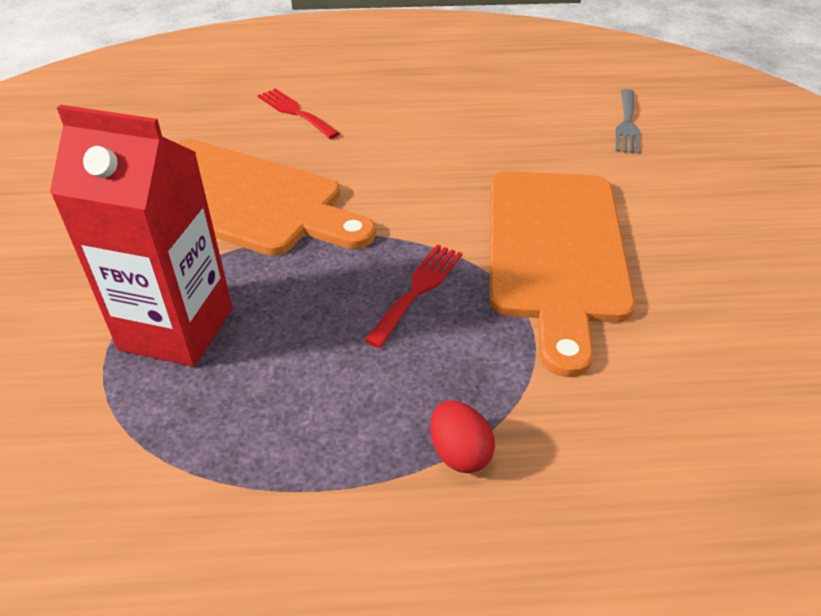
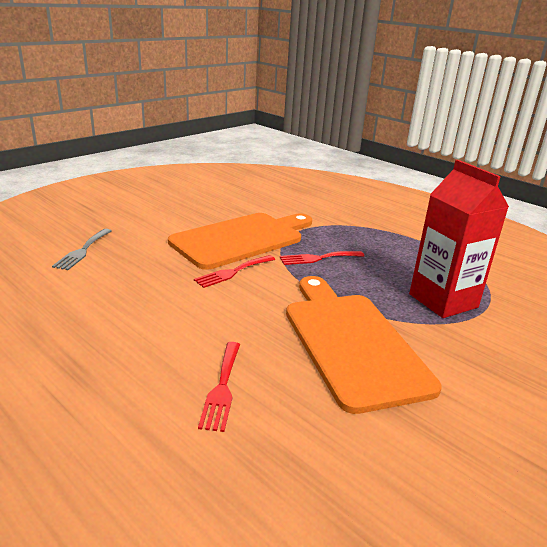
camera: 135 degrees left, 15 degrees down
red egg [430,400,495,473] -> none
grey fork [616,89,640,154] -> grey fork turned 135 degrees clockwise [52,229,111,270]
none -> red fork [194,255,275,288]

